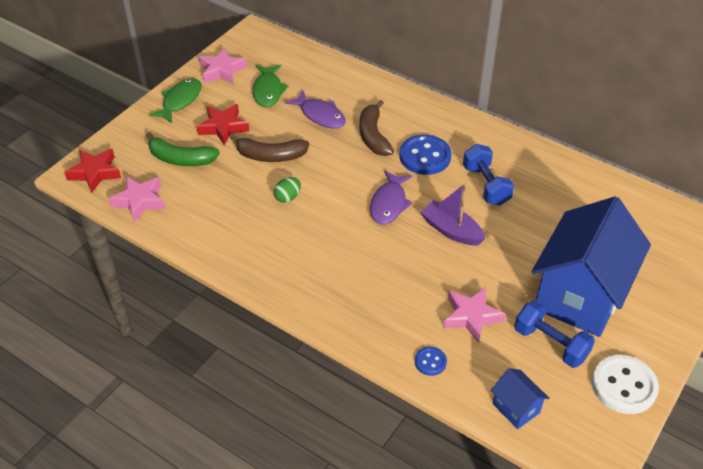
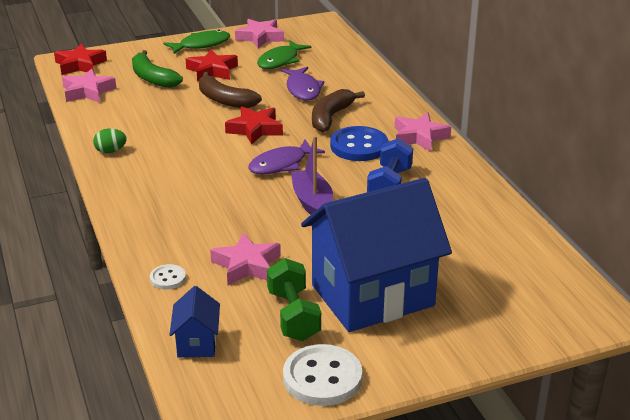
camera: 35 degrees right, 15 degrees down
green egg [274,177,301,203] -> green egg moved to [93,128,127,153]
blue button [415,347,447,376] -> white button [150,264,186,289]
blue dumbbell [514,300,595,368] -> green dumbbell [267,258,321,341]
none -> red star [225,107,283,145]
none -> pink star [395,112,451,152]

